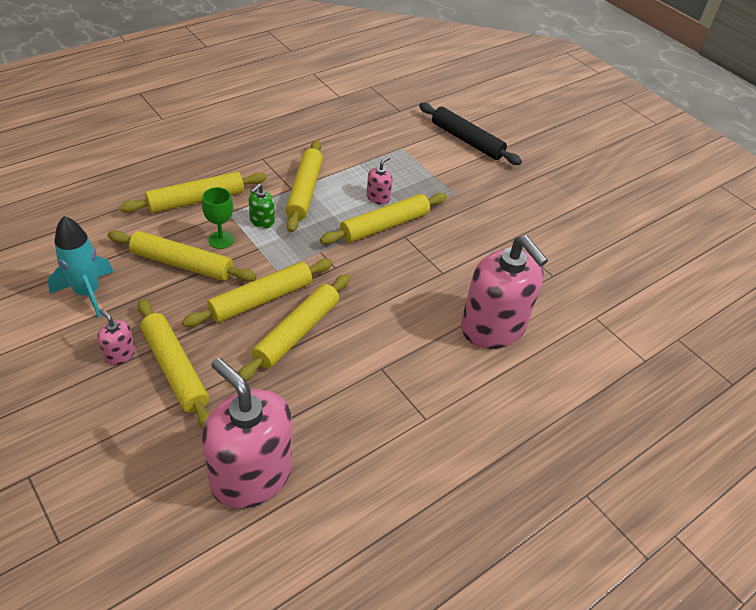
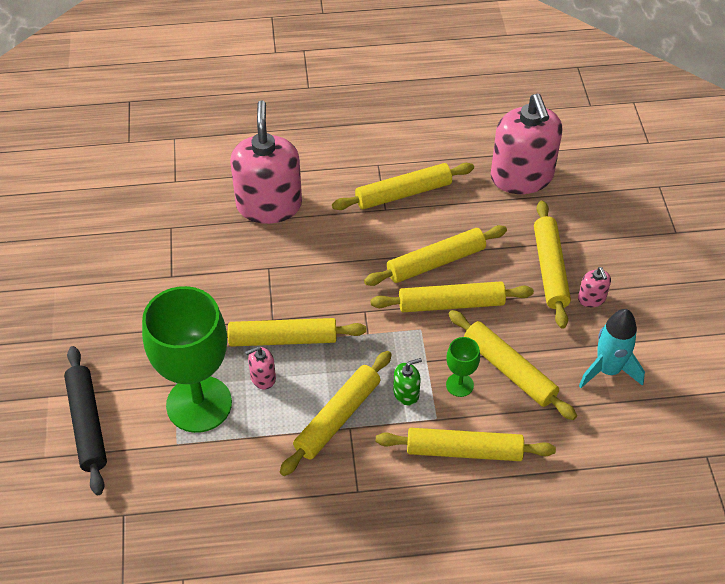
camera: 145 degrees left, 5 degrees up
none -> green goblet [142,286,232,433]
none -> yellow rolling pin [332,163,474,210]

